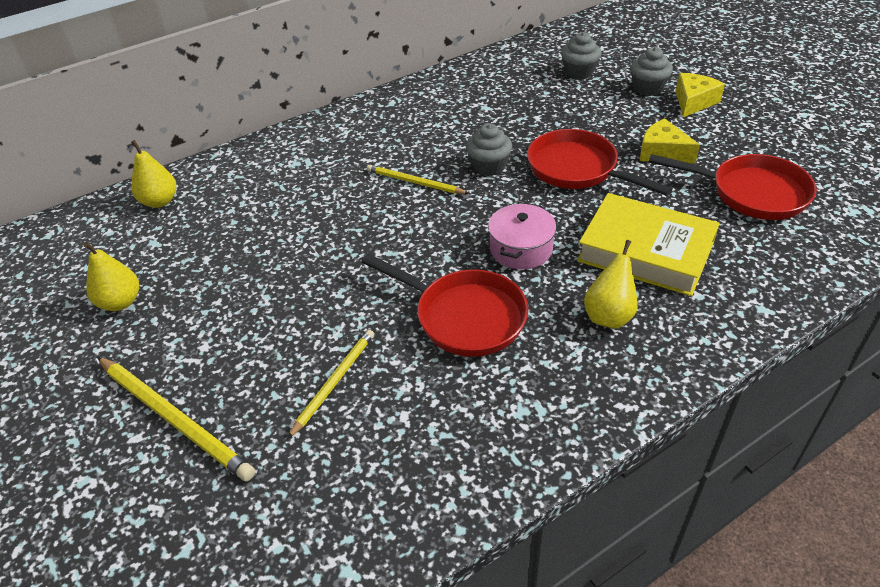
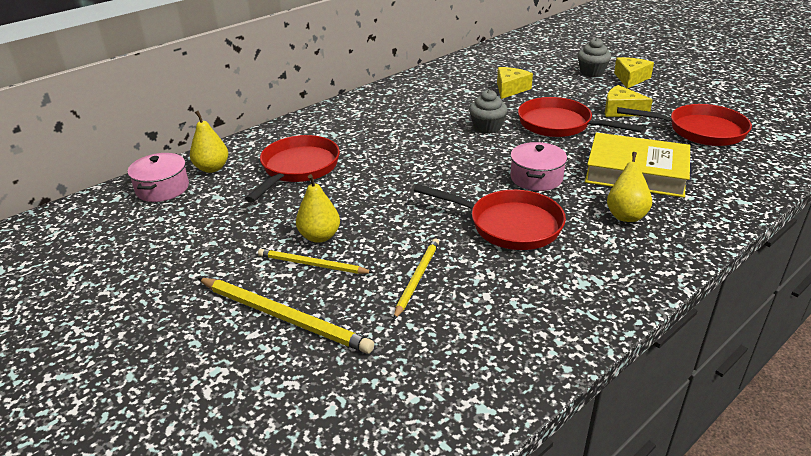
camera: 10 degrees left, 10 degrees down
yellow pear [83,242,139,311] -> yellow pear moved to [296,174,340,243]
yellow pencil [367,165,469,194] -> yellow pencil moved to [258,249,374,274]
grey cupcake [561,32,601,79] -> none
none -> pink pot [128,153,189,202]
none -> red pan [245,135,340,203]
none -> yellow cheese [497,67,533,99]

